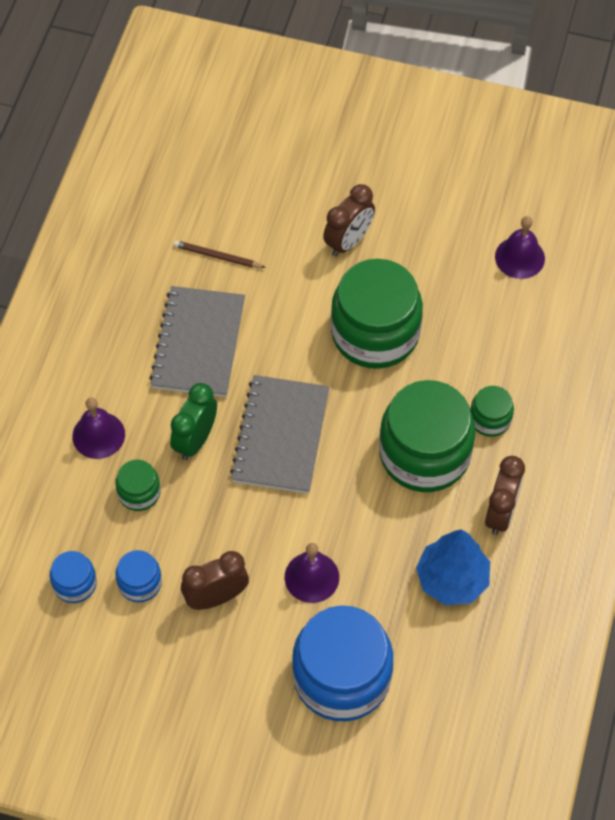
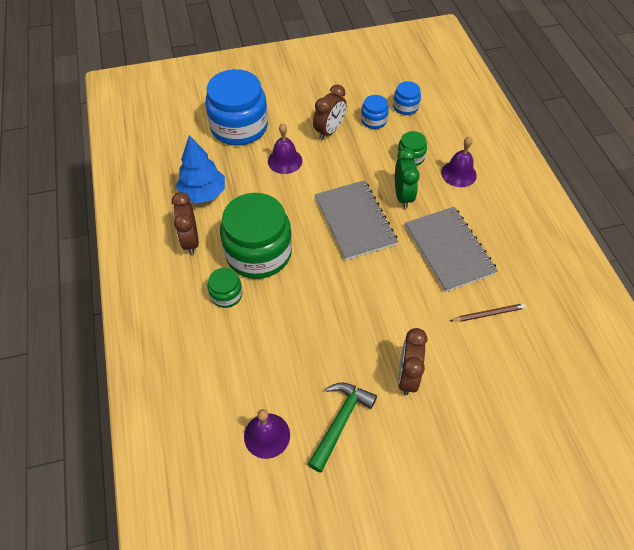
camera: 150 degrees right, 5 degrees down
green jar [331,259,423,369] -> none
none -> green hammer [308,382,377,473]

